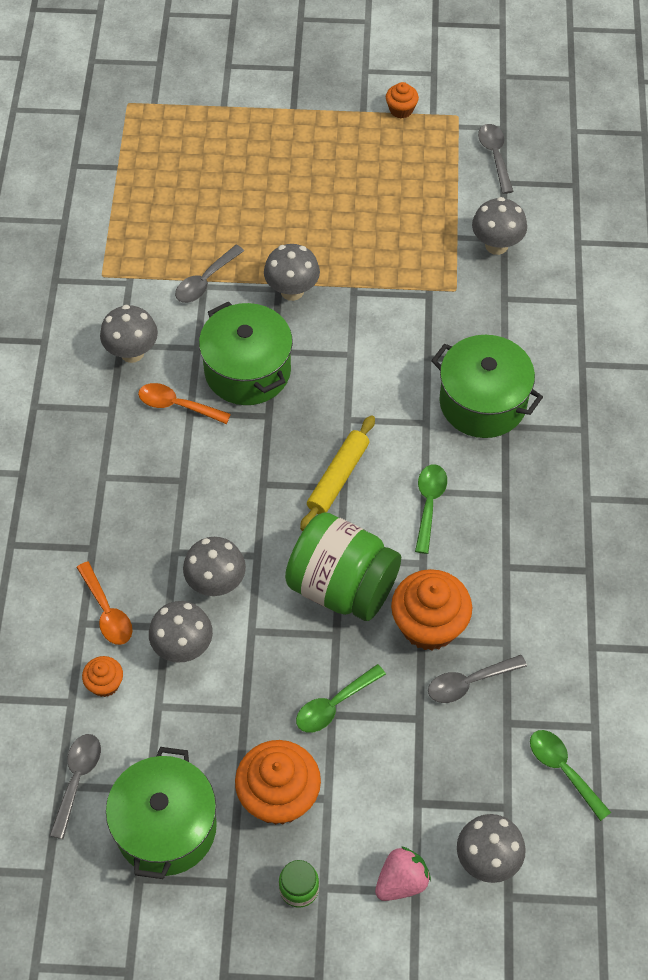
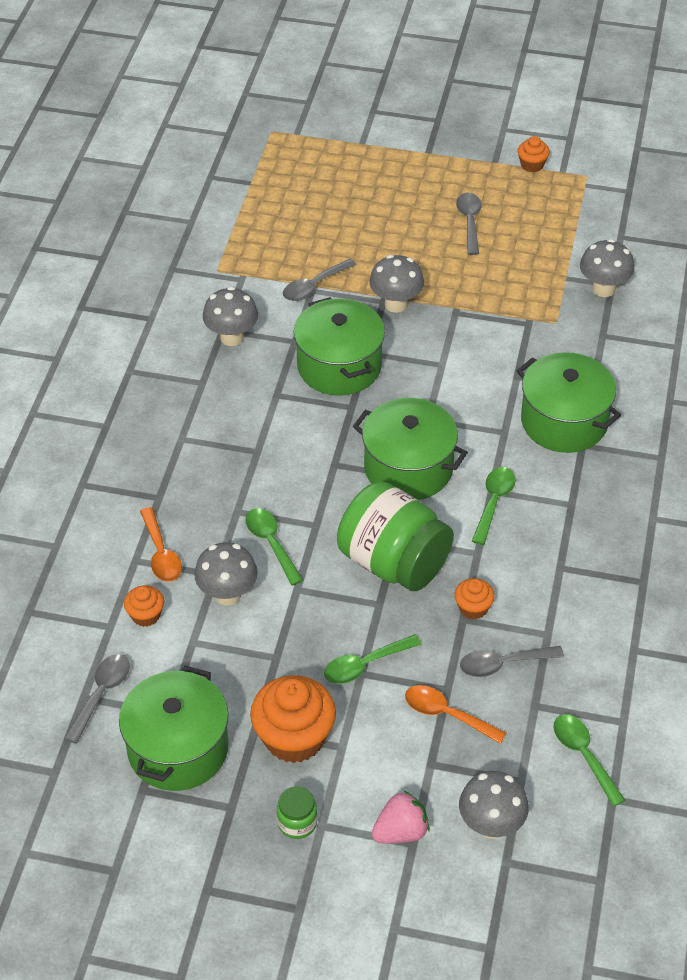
camera: 10 degrees right, 10 degrees down
orange spoon [138,383,231,424] -> orange spoon moved to [405,685,506,744]
grey mushroom [183,537,246,596] -> green spoon [245,508,303,586]
yellow rolling pin [300,415,375,531] -> green pot [353,398,468,500]
orange cupcake [391,569,472,650] -> orange cupcake [454,578,495,620], size x0.50
grey spoon [478,124,514,194] -> grey spoon moved to [456,193,482,255]

